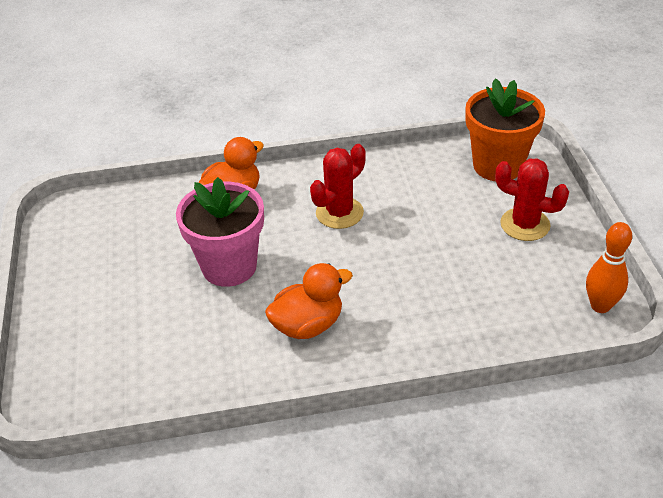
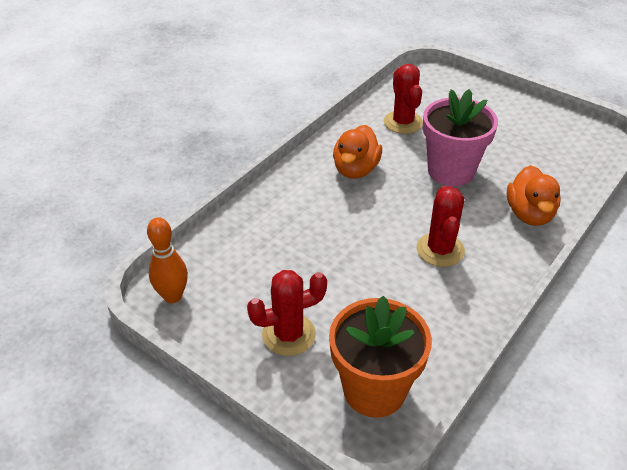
camera: 135 degrees right, 0 degrees up
none -> red cactus [384,64,423,134]

